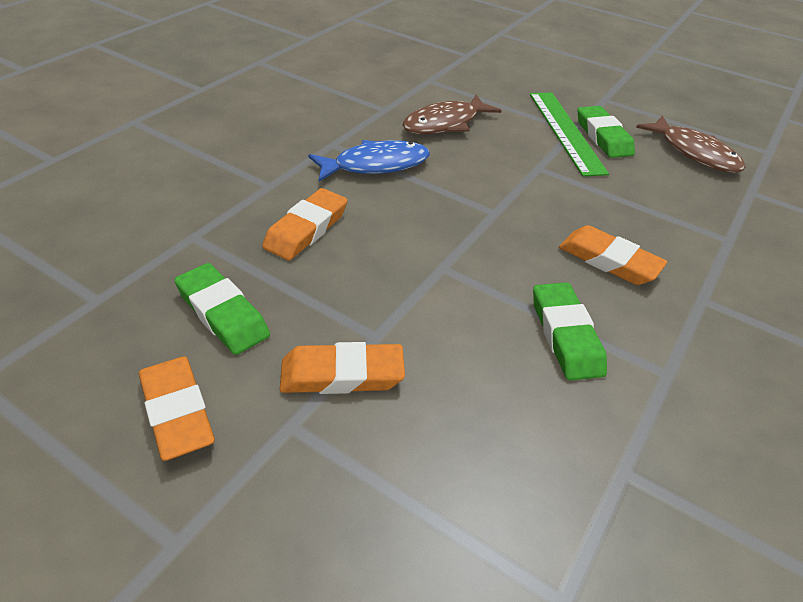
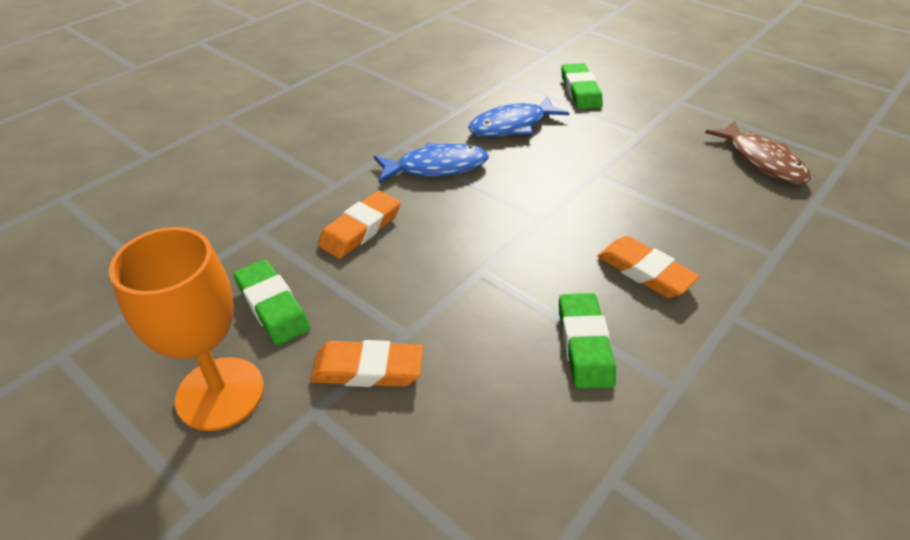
camera: 10 degrees right, 0 degrees up
orange eraser [139,357,215,461] -> orange goblet [109,227,264,431]
brown fish [403,94,502,134] -> blue fish [468,96,569,137]
green ruler [530,93,609,177] -> none
green eraser [578,106,635,158] -> green eraser moved to [561,63,603,109]

